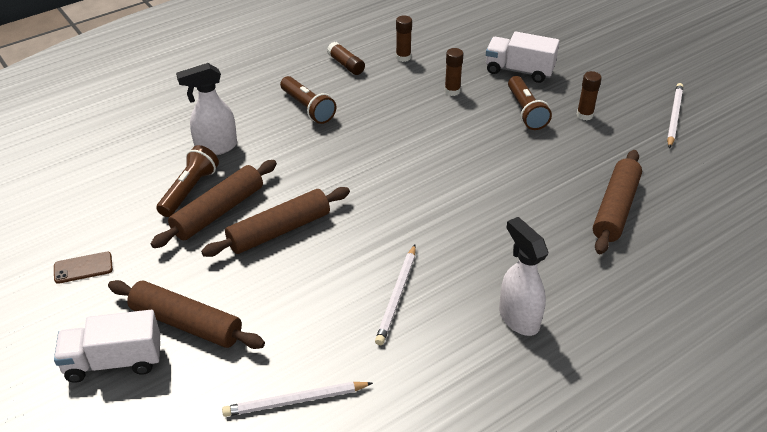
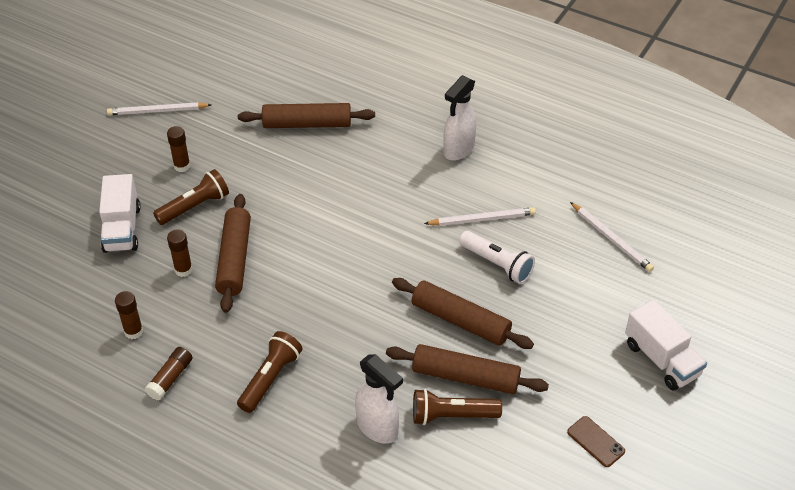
camera: 115 degrees left, 5 degrees up
brown rolling pin [108,280,265,349] -> brown rolling pin moved to [215,194,251,313]
none -> white flashlight [459,231,535,284]

